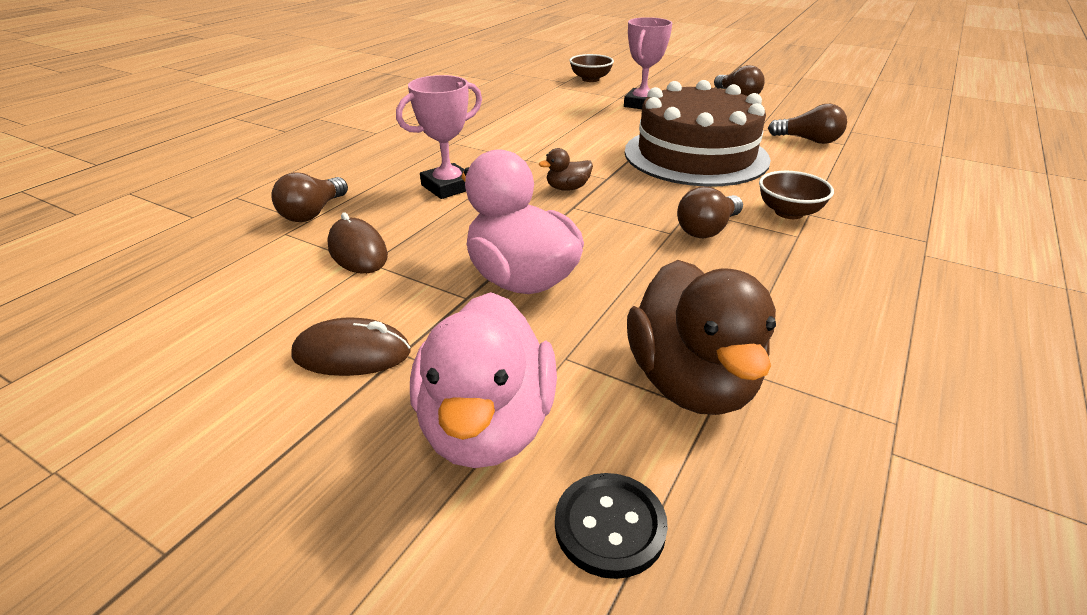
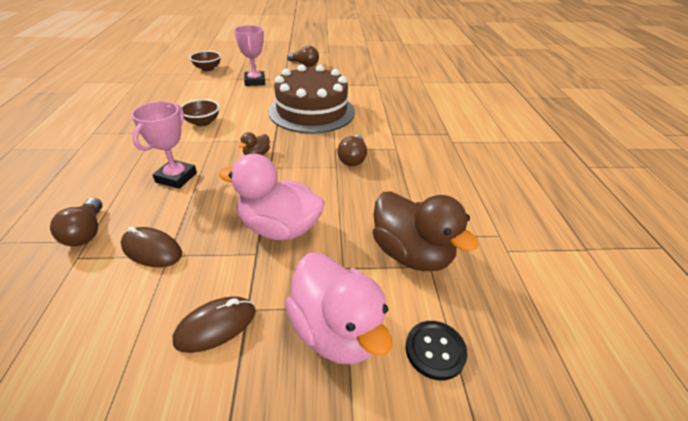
camera: 35 degrees left, 5 degrees up
brown bowl [759,171,834,219] -> brown bowl moved to [181,99,219,126]
brown light bulb [768,104,847,144] -> none

